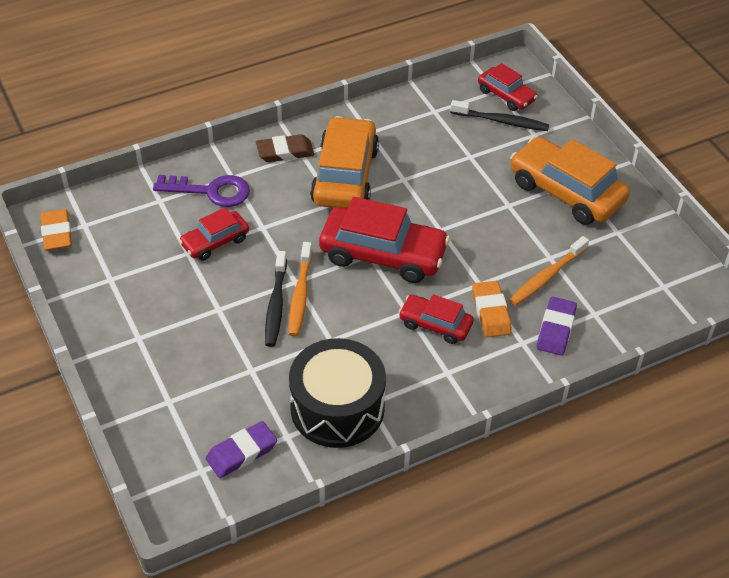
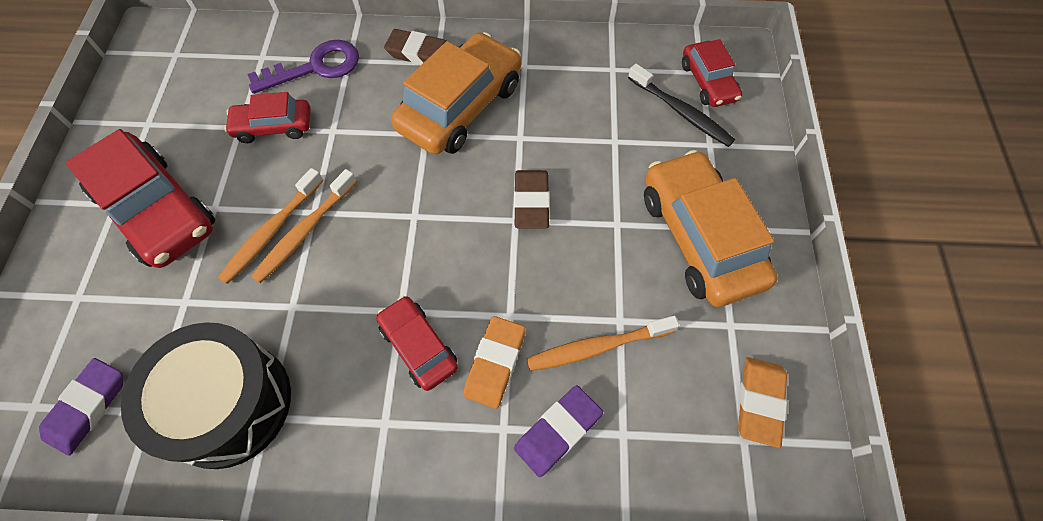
camera: 30 degrees right, 15 degrees up
orange eraser [40,209,72,251] -> orange eraser moved to [738,357,787,448]
purple key [153,175,250,207] -> purple key turned 60 degrees counterclockwise [247,40,359,94]
purple eraser [206,421,277,478] -> purple eraser turned 60 degrees counterclockwise [39,358,123,455]
black toothbrush [265,251,287,347] -> orange toothbrush [218,168,323,284]
red car [319,197,450,283] -> red car moved to [66,129,215,268]
none -> brown eraser [514,170,550,228]

